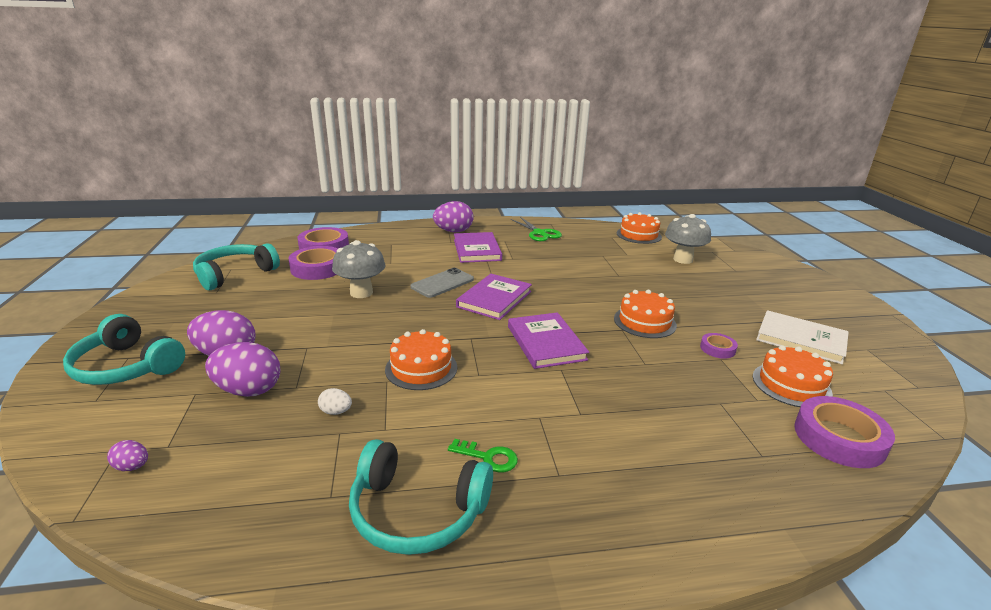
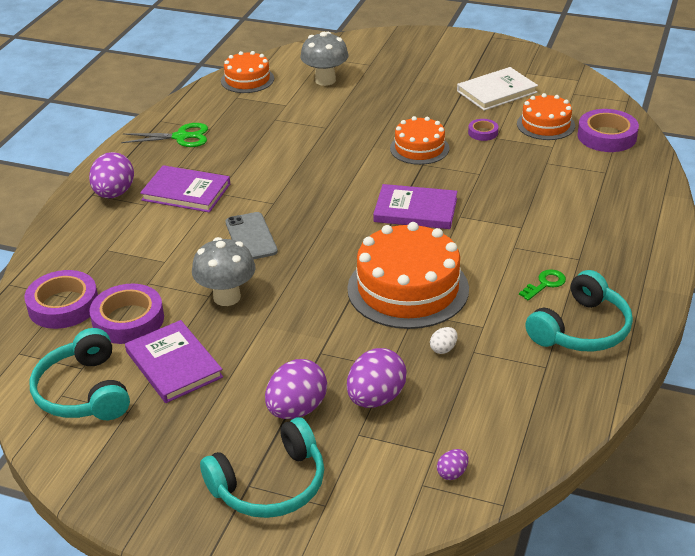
camera: 60 degrees left, 10 degrees up
orange cake [385,329,457,390] -> orange cake [347,222,469,329], size x1.73
purple book [456,274,532,320] -> purple book moved to [125,320,223,403]

